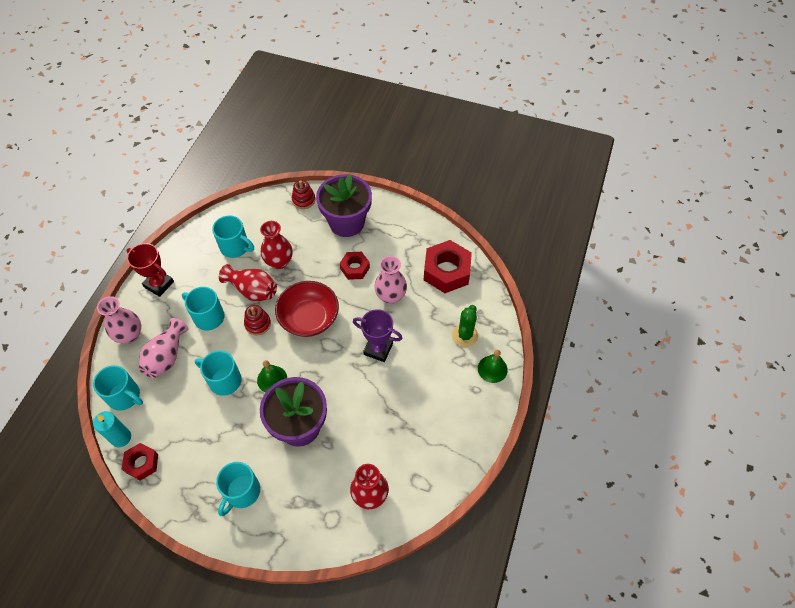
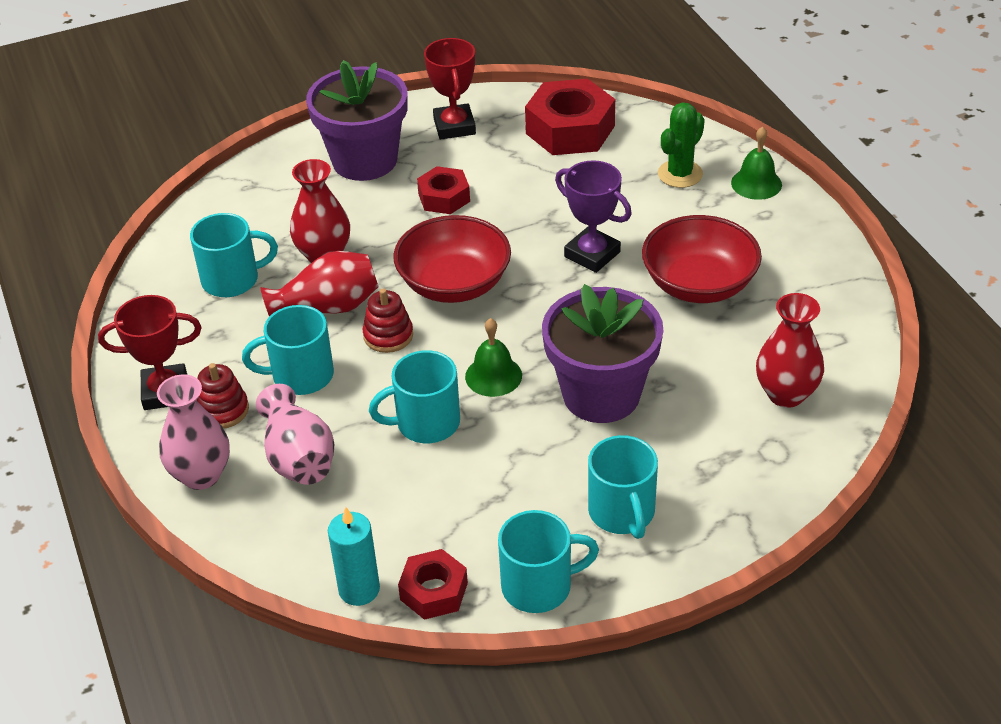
camera: 40 degrees left, 15 degrees down
turquoise mug [93,365,143,411] -> turquoise mug moved to [498,510,599,613]
red stacking toy [292,180,315,209] -> red stacking toy moved to [197,363,249,429]
purple trophy [353,309,402,362] -> purple trophy turned 60 degrees clockwise [555,160,632,273]
pink vase [374,256,407,304] -> none
green cactus [452,305,478,347] -> green cactus turned 60 degrees clockwise [658,102,705,188]
none -> red trophy [424,38,476,140]
none -> red bowl [642,215,762,303]

